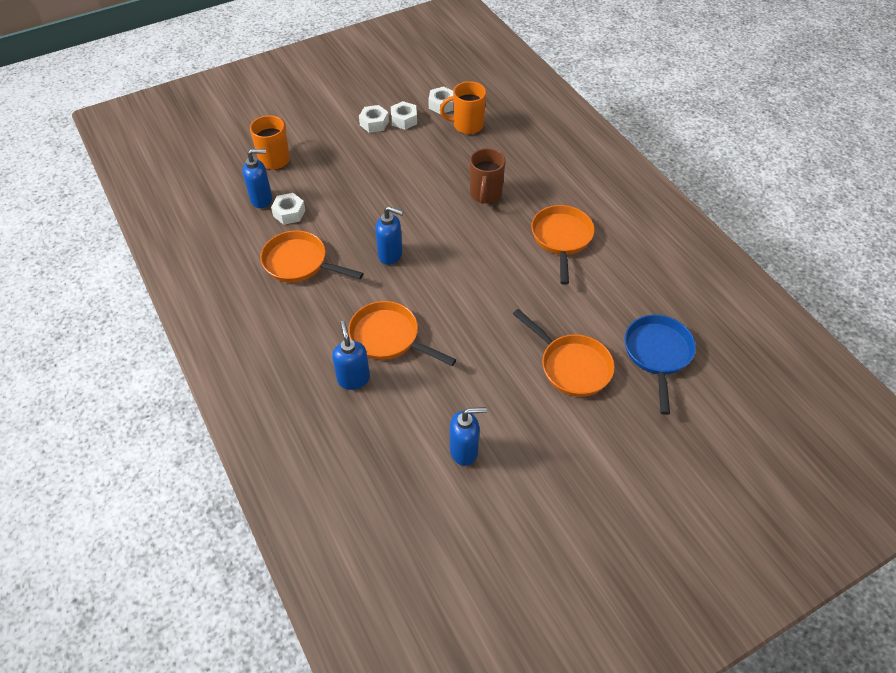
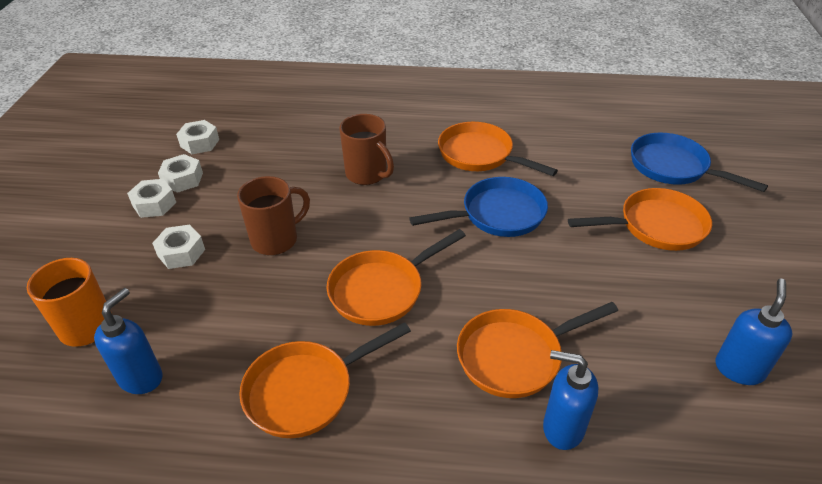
camera: 55 degrees left, 10 degrees down
white nut [271,193,305,225] -> white nut moved to [152,225,205,269]
blue soap dispenser [375,206,404,265] -> orange pan [327,229,466,326]
orange mug [440,81,486,134] -> none
none -> brown mug [237,176,310,255]
none -> blue pan [409,177,548,237]

